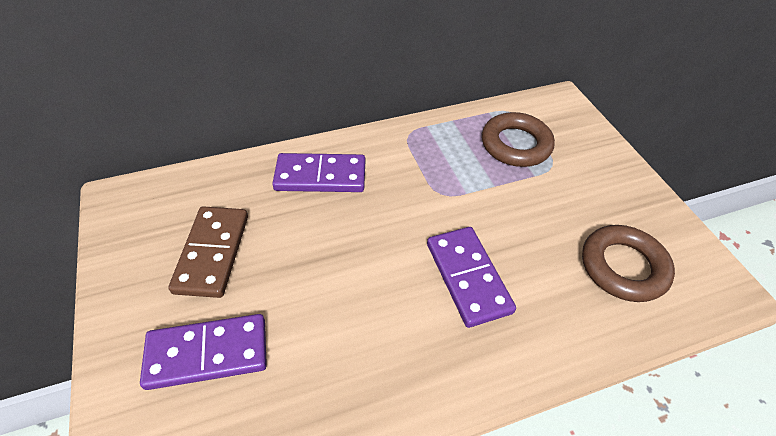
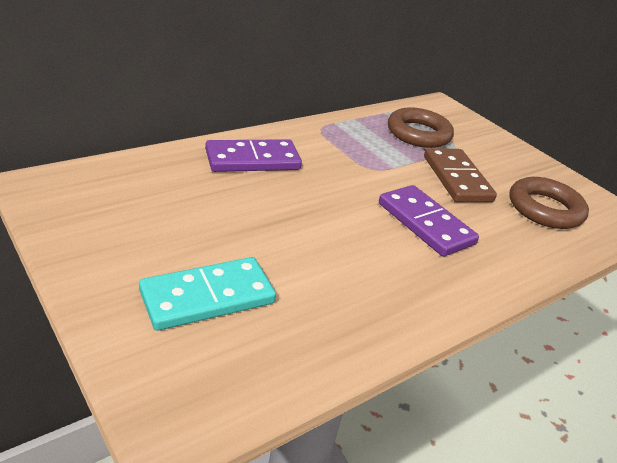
camera: 20 degrees left, 15 degrees down
purple domino [140,314,267,390] -> turquoise domino [139,257,276,331]
brown domino [168,206,248,298] -> brown domino moved to [424,148,497,202]

